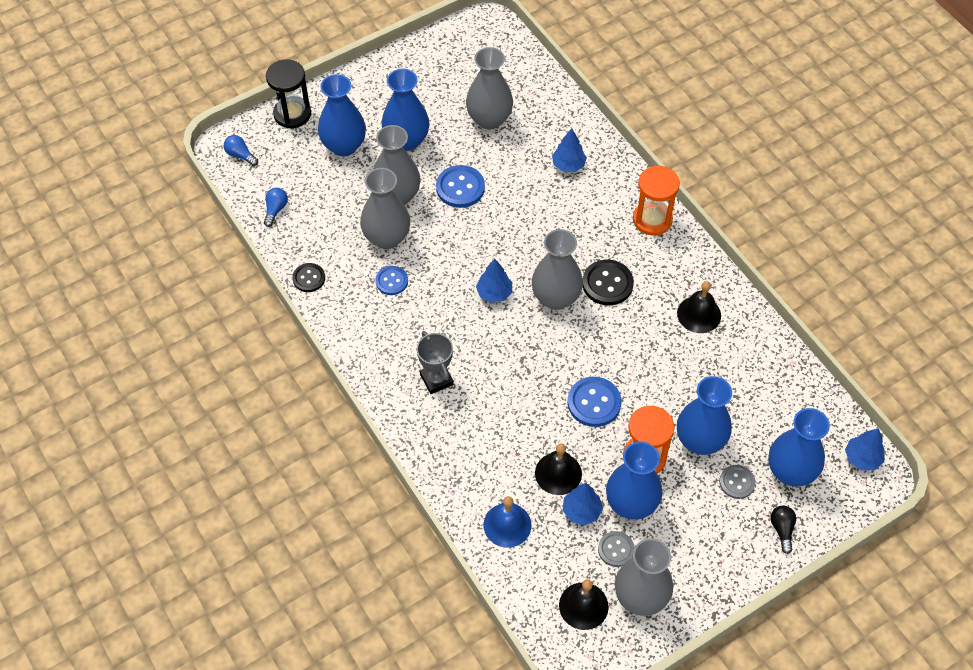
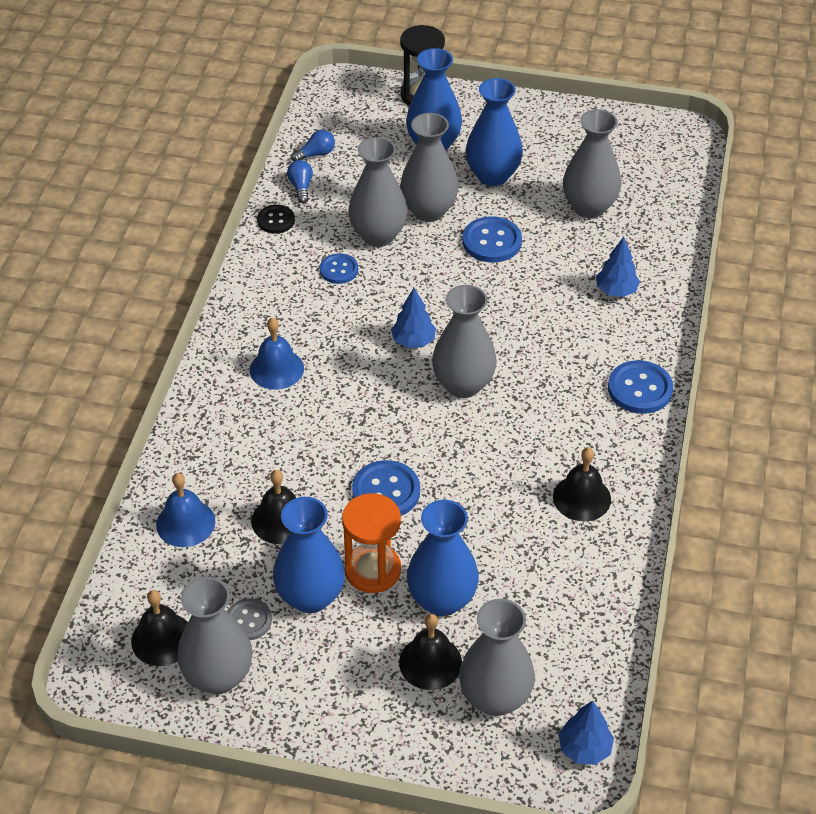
camera: 45 degrees right, 10 degrees down
blue light bulb [224,135,258,166] -> blue light bulb moved to [287,160,313,204]
grey trophy [417,331,454,394] -> blue bell [250,318,304,390]
blue tree [563,483,603,525] -> none
black button [583,260,634,305] -> none
orange hourglass [633,165,680,235] -> blue button [608,360,673,414]
grey button [719,465,756,499] -> black bell [399,614,462,690]
blue vase [768,408,830,486] -> grey vase [459,599,535,716]
black light bulb [770,506,796,554] -> none

